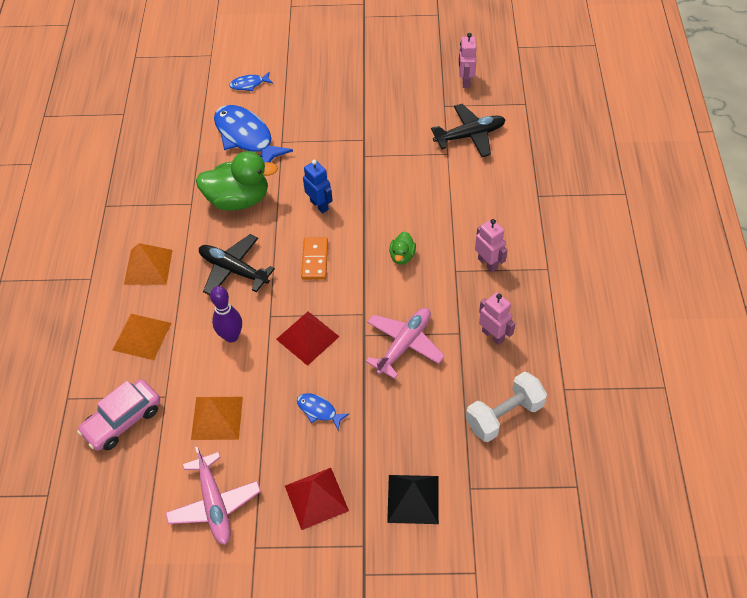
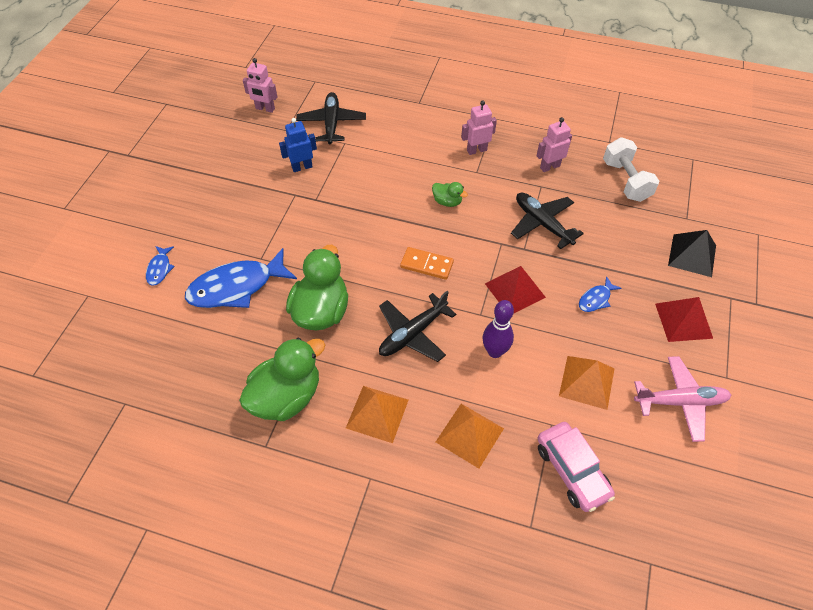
camera: 75 degrees left, 0 degrees up
blue robot [303,160,333,213] -> blue robot moved to [279,118,317,172]
pink plane [366,308,445,379] -> black plane [511,193,584,249]
none -> green duck [239,337,325,421]

